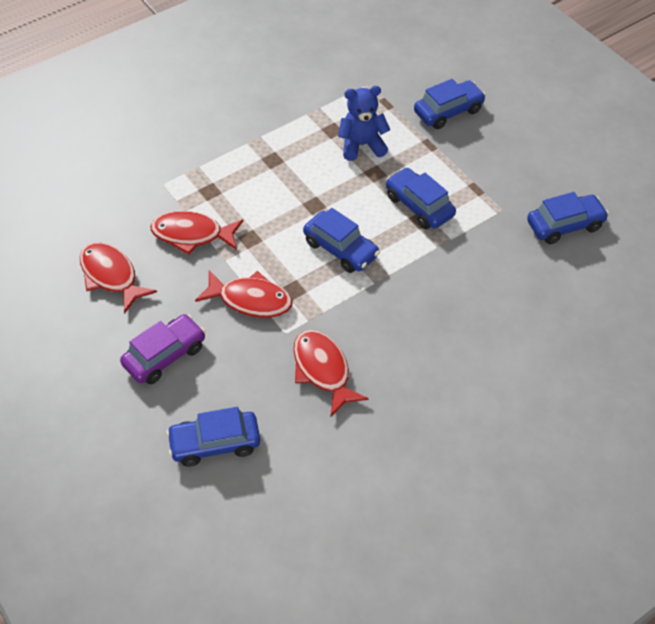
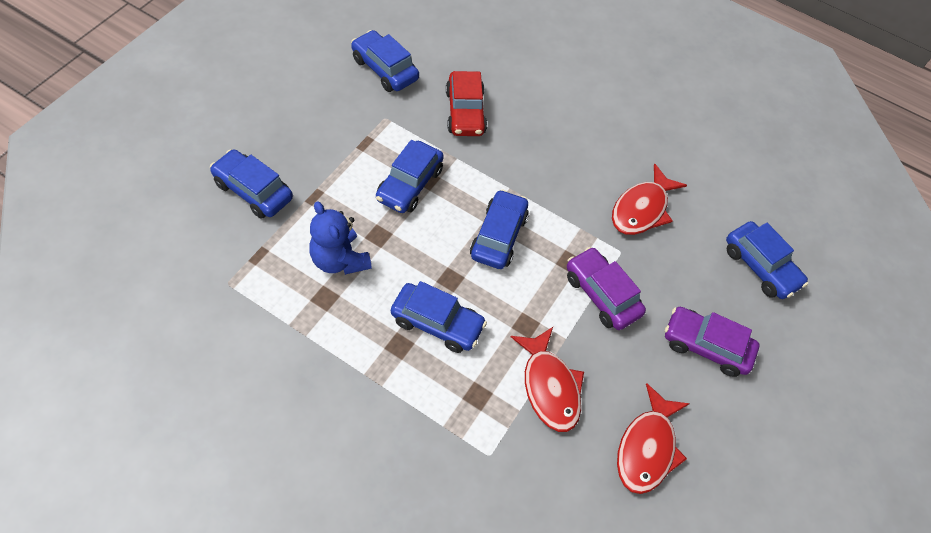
camera: 120 degrees left, 5 degrees up
red fish [195,271,293,318] -> purple car [567,247,646,330]
none -> blue car [391,281,487,353]
none -> red car [446,71,487,136]

